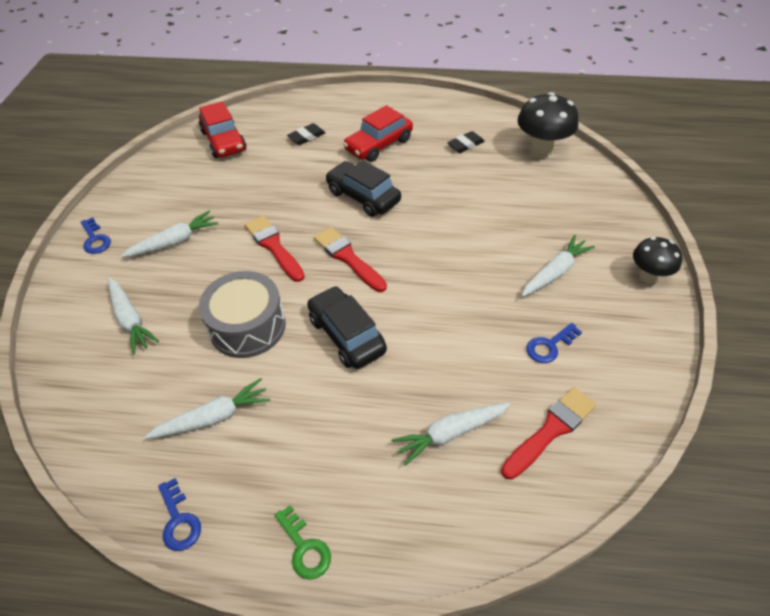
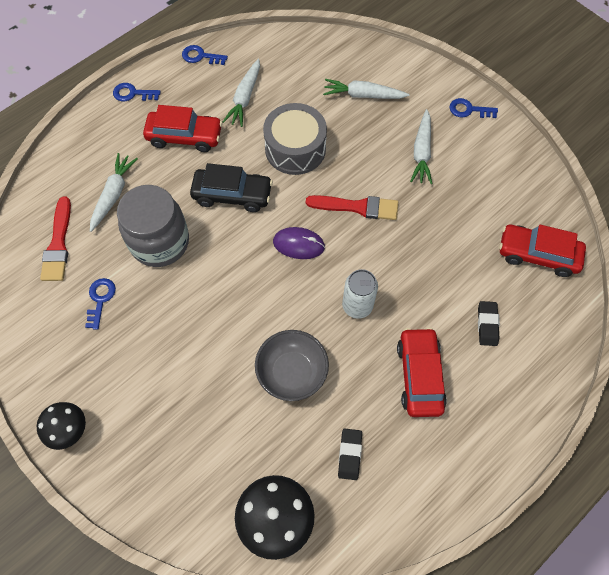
camera: 130 degrees right, 15 degrees up
green key [275,505,331,580] -> blue key [113,83,161,101]
red brush [314,227,387,292] -> purple mouse [273,227,325,259]
black car [325,160,401,217] -> white can [342,269,378,319]
white carrot [521,235,595,297] -> none
none -> grey jar [117,185,189,267]
none -> red car [143,105,223,152]
none -> grey bowl [255,330,329,401]

